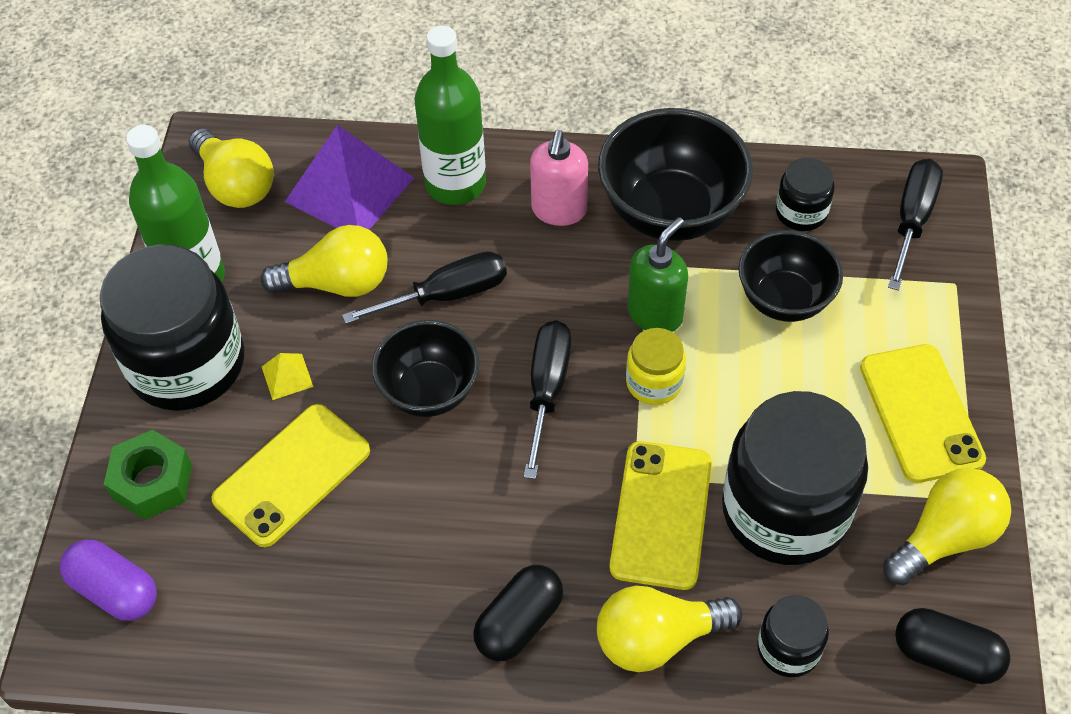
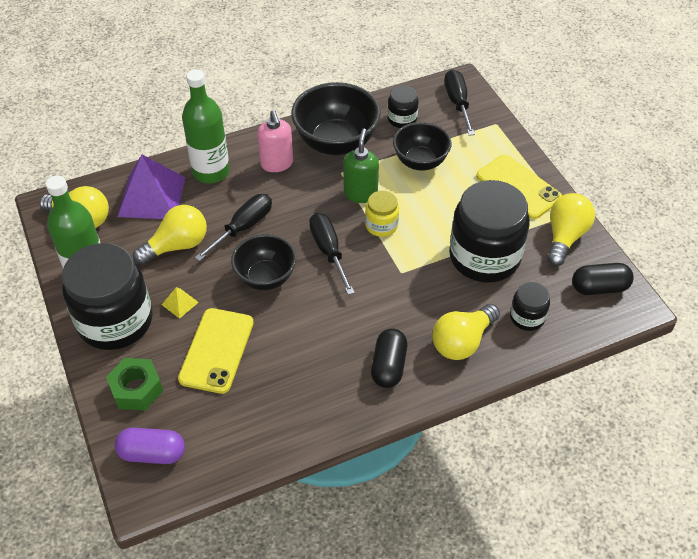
camera: 30 degrees left, 5 degrees down
yellow phone [610,441,712,590] -> none

